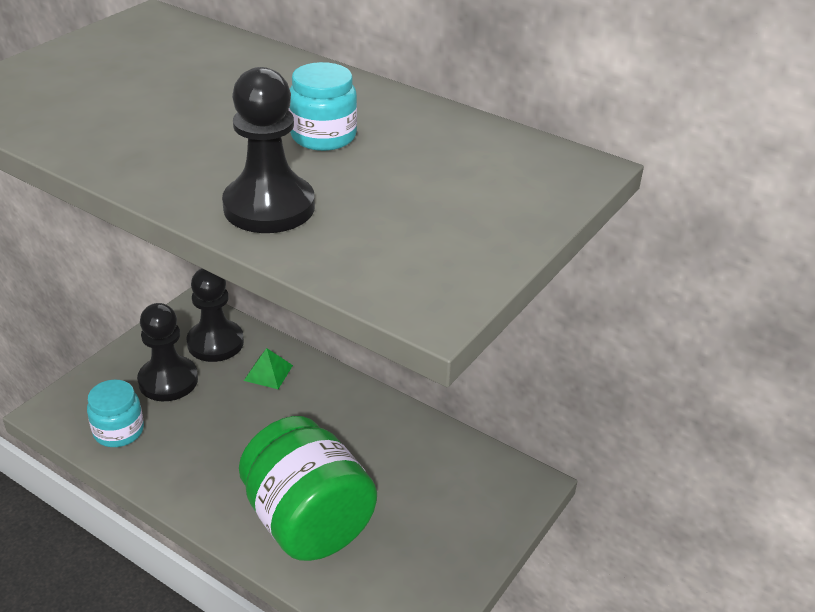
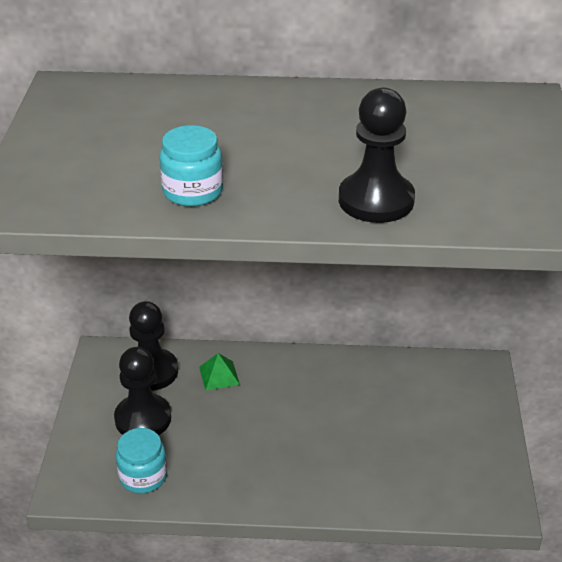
camera: 30 degrees left, 0 degrees up
green jar [239,416,377,561] -> none
turquoise jar [289,62,357,151] -> turquoise jar moved to [159,125,223,207]

